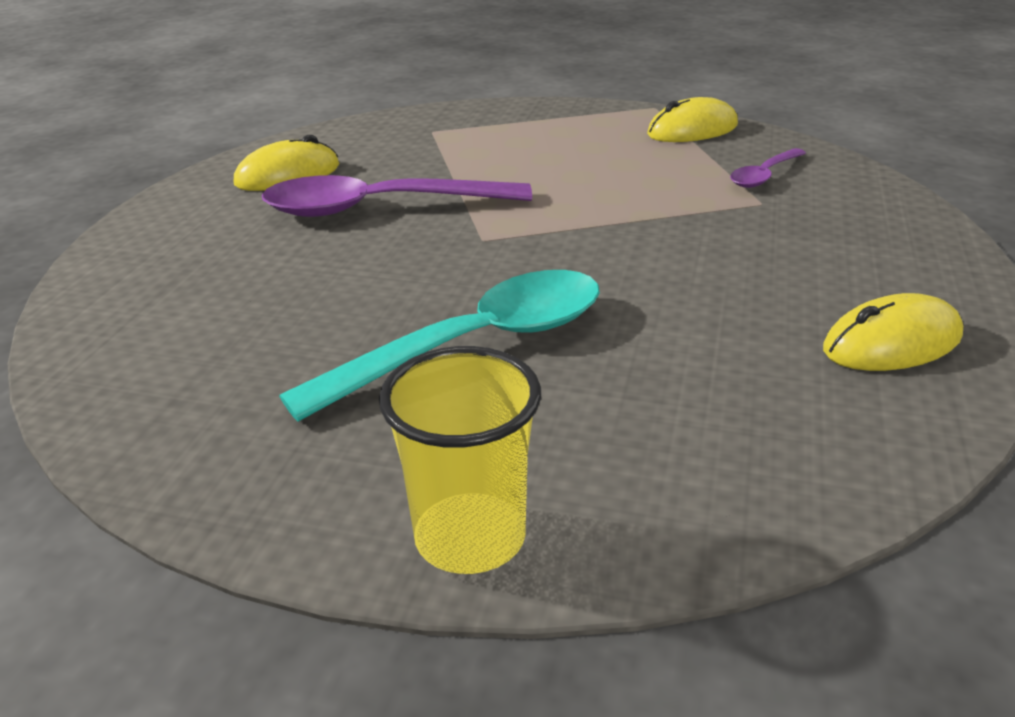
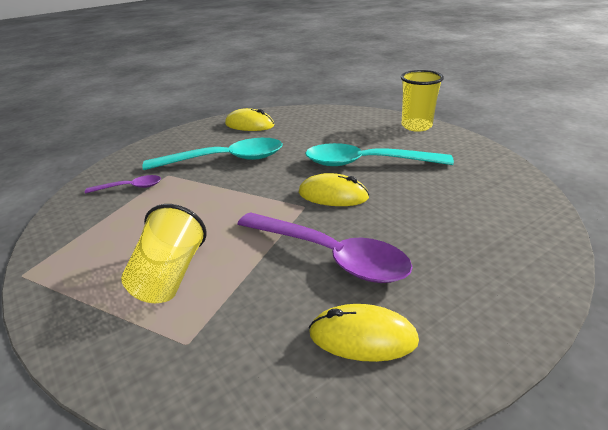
camera: 140 degrees left, 0 degrees up
yellow mouse [647,97,738,142] -> yellow mouse moved to [299,173,369,206]
none -> yellow cup [121,204,207,303]
none -> turquoise spoon [142,138,283,170]

